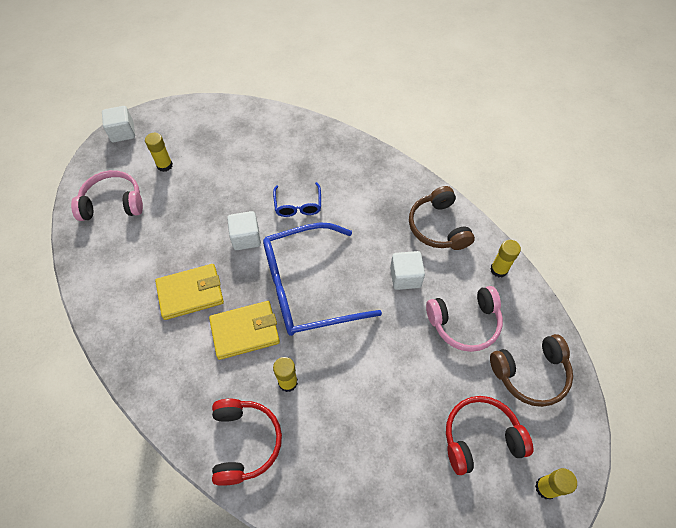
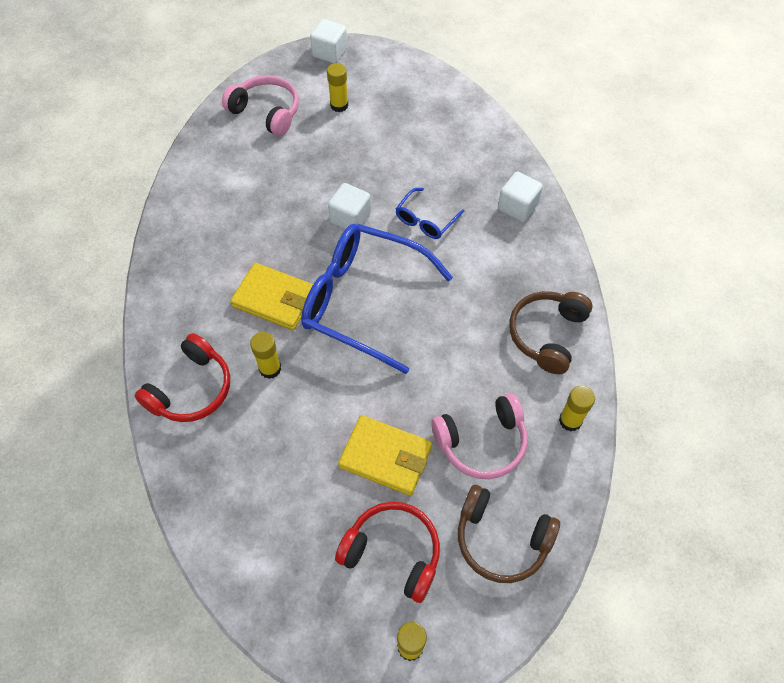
camera: 40 degrees right, 0 degrees up
yellow wallet [155,264,224,320] -> yellow wallet moved to [338,415,432,496]
white cube [390,251,425,290] -> white cube moved to [498,171,543,222]
pink headphones [426,286,503,352] -> pink headphones turned 45 degrees counterclockwise [431,393,527,479]

